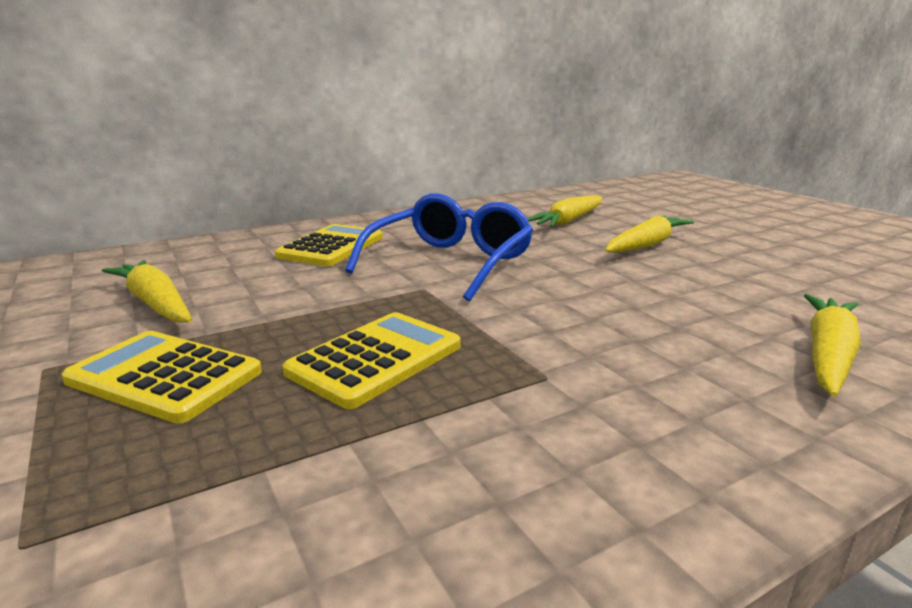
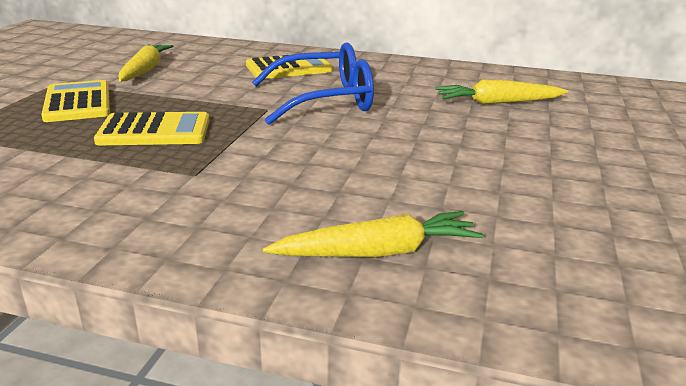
camera: 45 degrees right, 5 degrees up
yellow carrot [605,216,694,253] -> none

